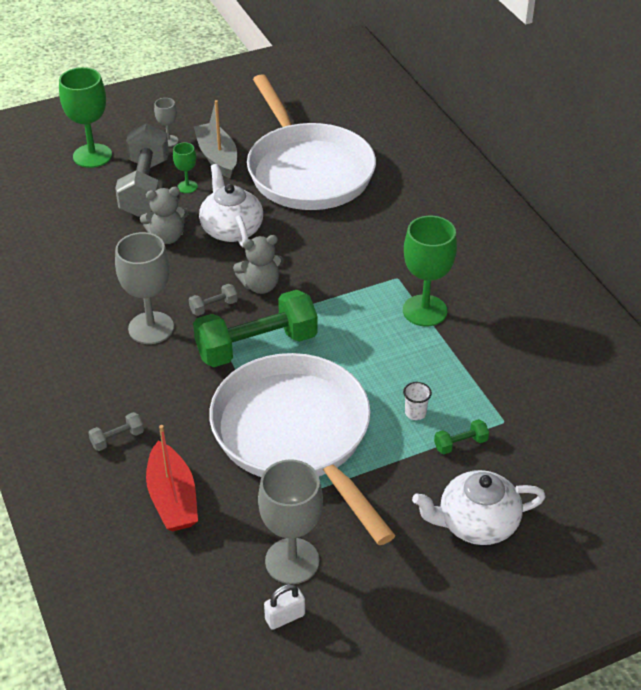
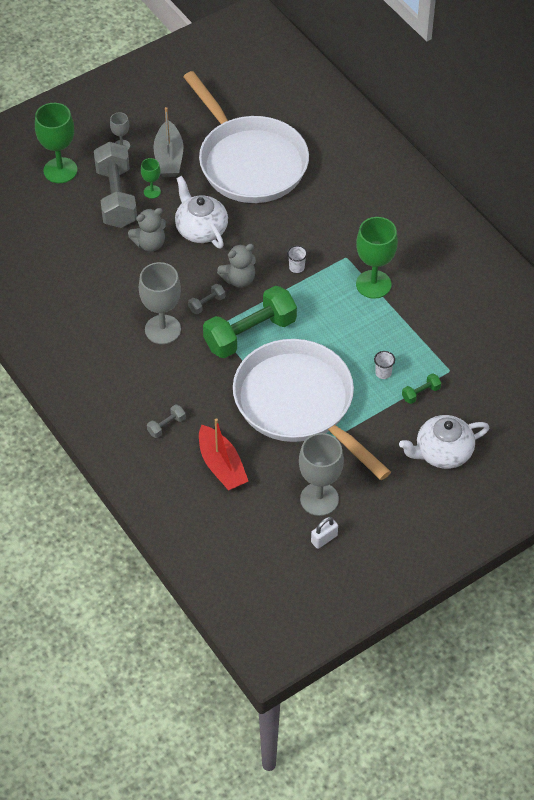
camera: 10 degrees left, 10 degrees up
grey boat [194,100,237,178] -> grey boat turned 150 degrees counterclockwise [153,107,183,177]
none -> white cup [287,245,307,273]

